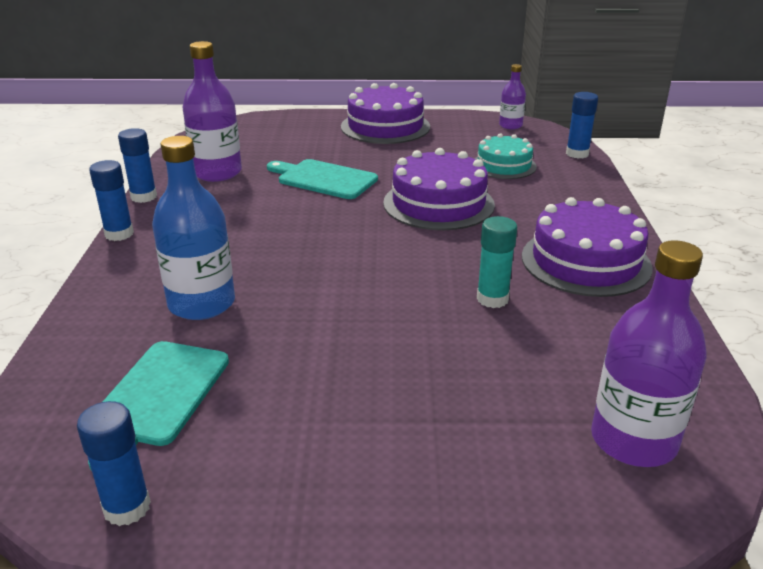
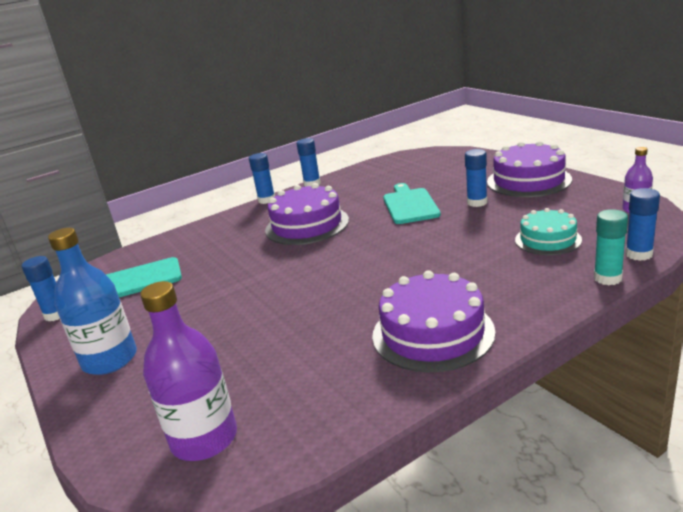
camera: 60 degrees right, 5 degrees down
blue bottle [152,136,235,320] -> blue bottle moved to [48,228,137,375]
purple bottle [182,41,242,182] -> none
purple cake [383,148,495,230] -> purple cake moved to [265,183,349,245]
turquoise glue stick [477,216,517,308] -> turquoise glue stick moved to [594,209,628,285]
none -> blue glue stick [465,149,488,207]

